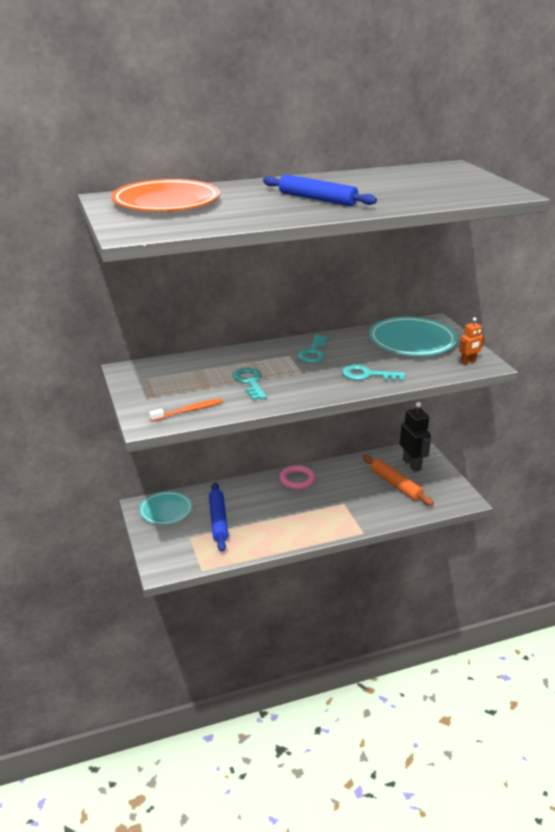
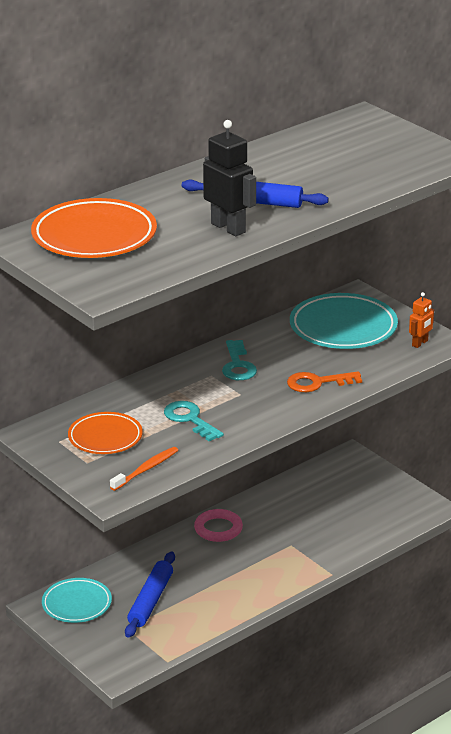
camera: 20 degrees left, 0 degrees up
blue rolling pin [209,483,229,552] -> blue rolling pin turned 45 degrees clockwise [125,552,175,638]
turquoise key [342,365,405,381] -> orange key [287,371,362,392]
orange rolling pin [363,455,434,506] -> none
black robot [400,402,431,472] -> black robot moved to [203,120,256,236]
none -> orange plate [68,412,143,454]

